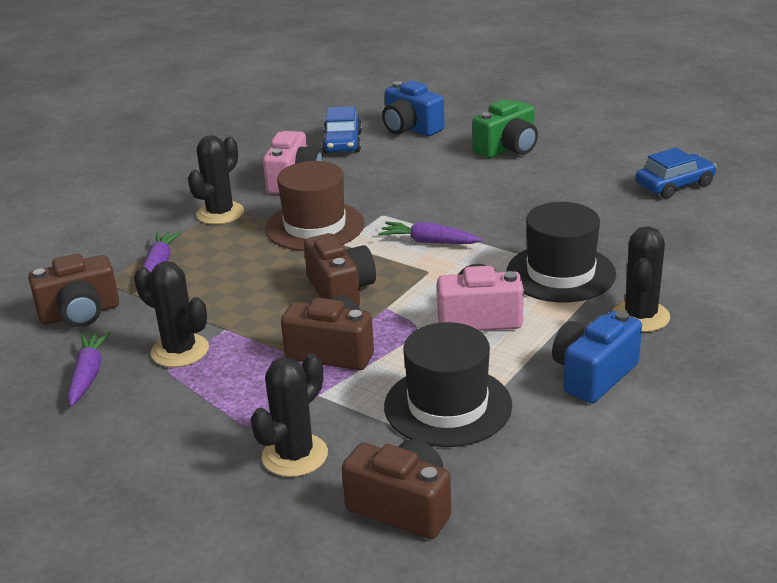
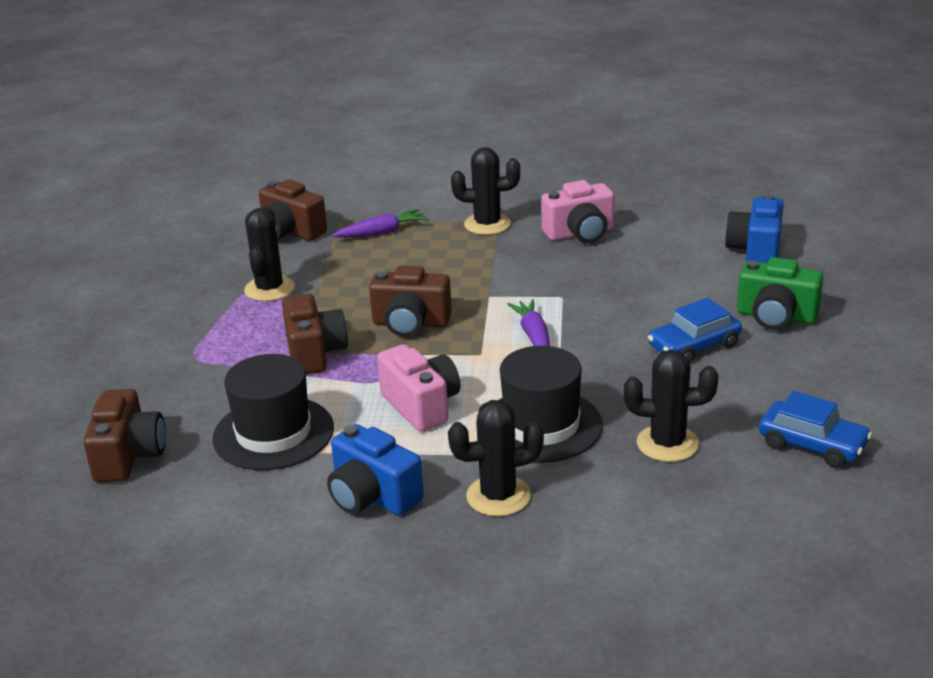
camera: 60 degrees right, 0 degrees up
purple carrot [68,332,111,407] -> none
black cactus [251,354,328,477] -> black cactus moved to [624,350,718,462]
brown hat [265,161,365,251] -> none
brown camera [304,233,376,306] -> brown camera turned 60 degrees clockwise [369,266,452,337]
blue car [322,106,362,154] -> blue car moved to [648,298,742,363]
blue camera [552,311,642,403] -> blue camera turned 150 degrees counterclockwise [327,424,424,516]

